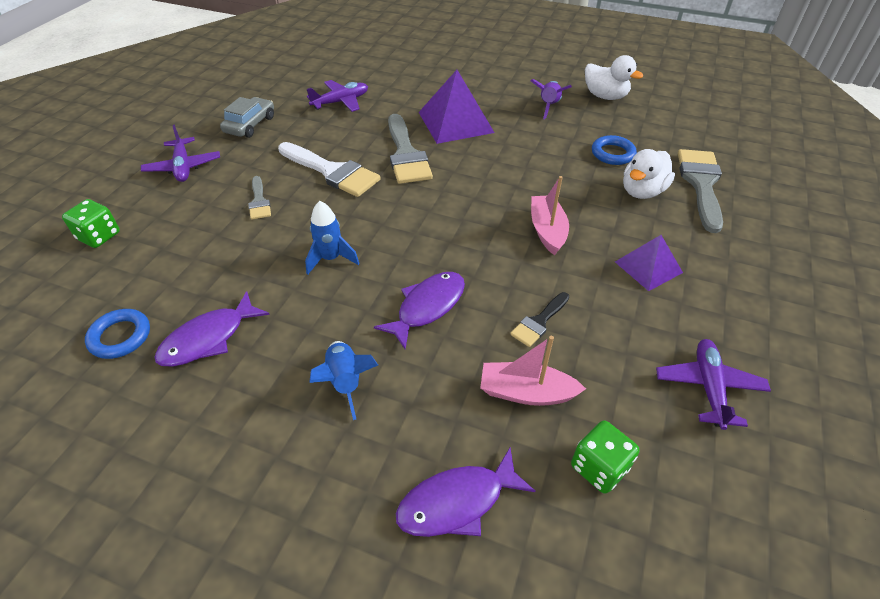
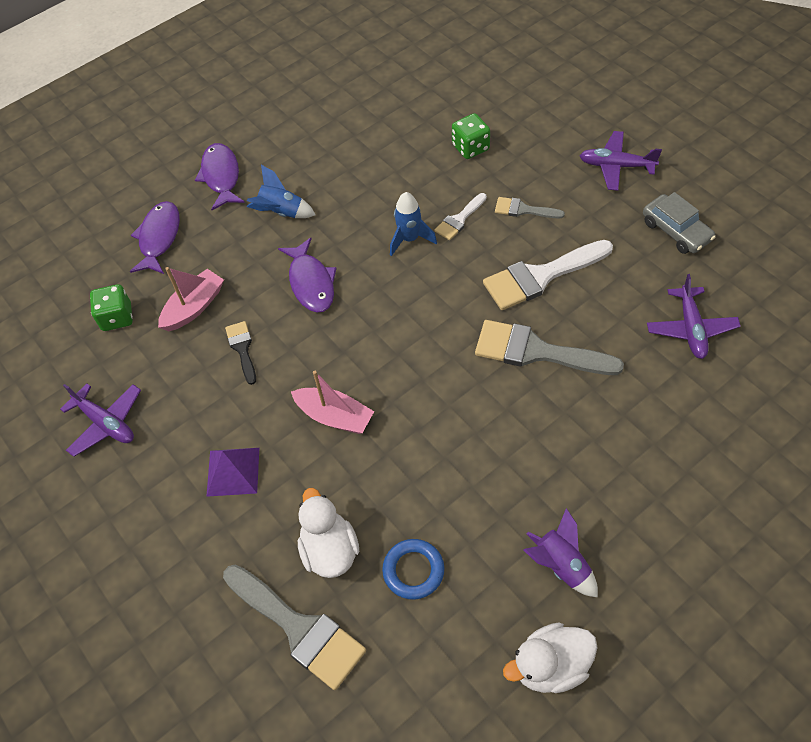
camera: 125 degrees right, 10 degrees up
green dice [62,199,120,248] -> green dice moved to [452,113,490,159]
blue ring [85,309,150,359] -> none
purple fish [154,291,270,367] -> purple fish moved to [195,143,245,210]
purple pyramid [419,70,495,144] -> none
none -> white brush [435,193,487,240]

